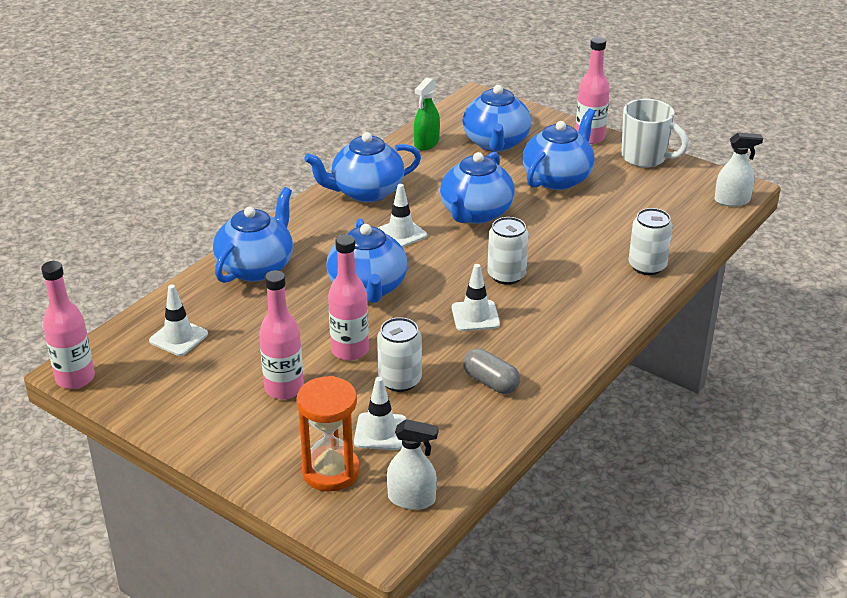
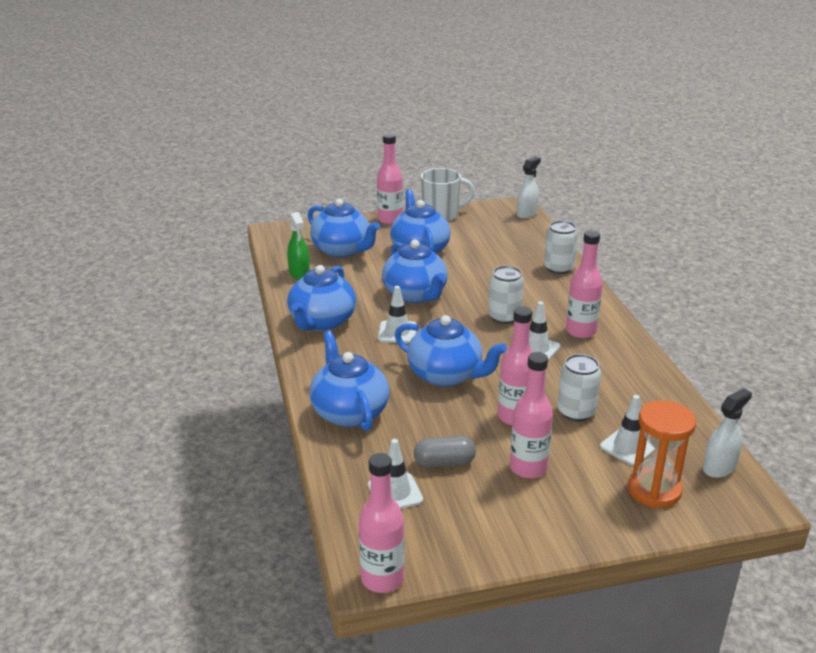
camera: 50 degrees left, 5 degrees down
grey capsule [463,348,520,394] -> grey capsule moved to [414,436,476,468]
none -> pink bottle [566,230,603,338]

